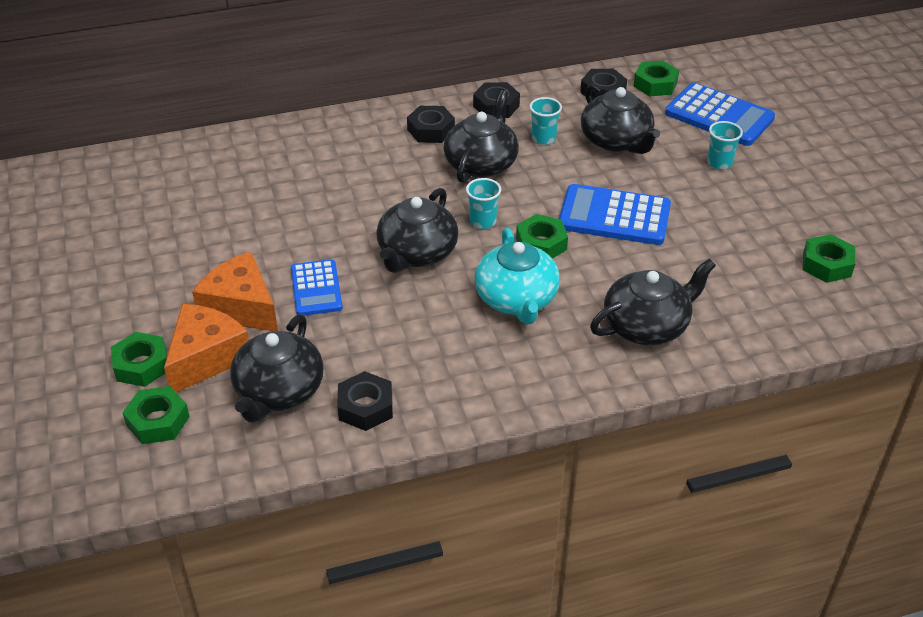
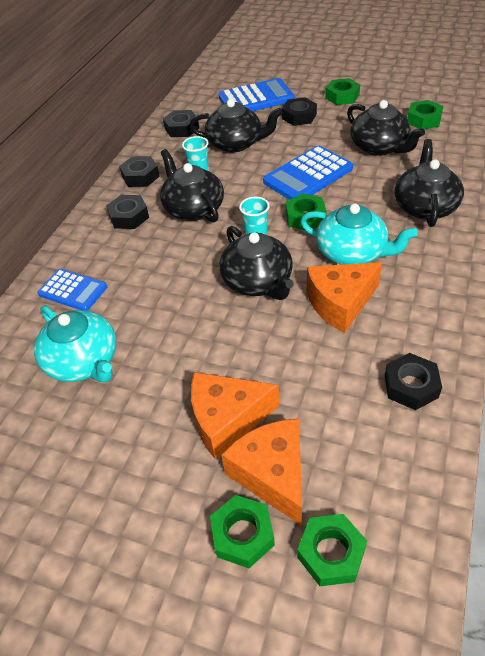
camera: 50 degrees left, 5 degrees up
black teapot [230,314,324,423] -> black teapot moved to [347,100,425,156]
blue calculator [291,259,343,316] -> blue calculator moved to [37,269,107,311]
green nut [634,61,679,96] -> green nut moved to [325,78,360,105]
turquoise cup [707,121,743,170] -> black nut [282,97,317,126]
none -> turquoise teapot [34,305,116,382]
none -> orange cheese [307,262,382,333]

